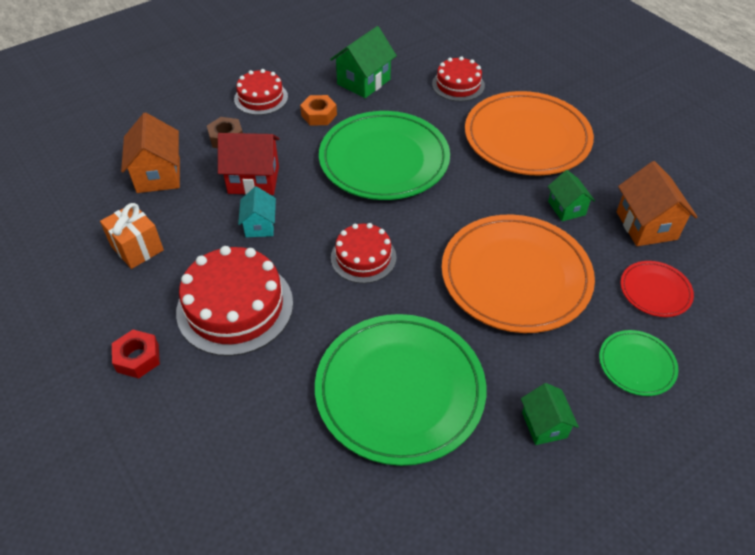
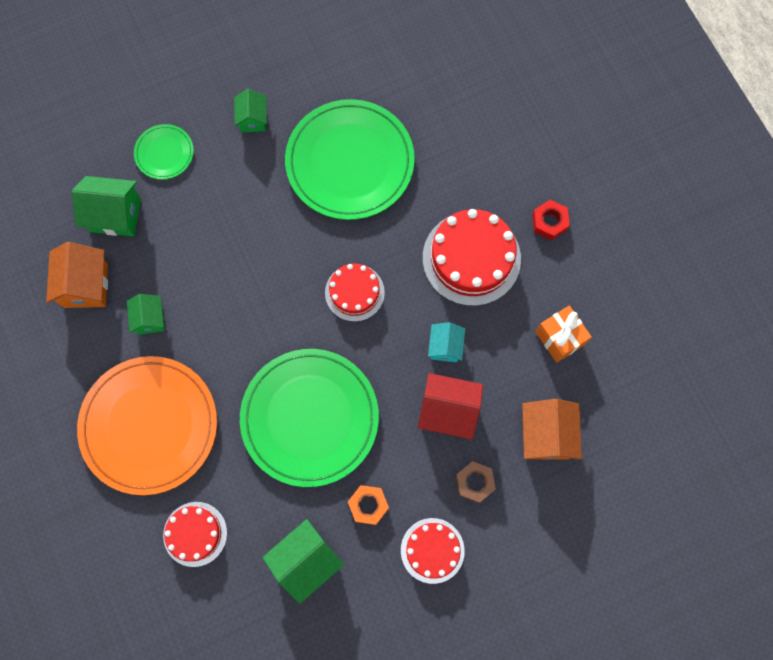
camera: 170 degrees left, 25 degrees up
orange plate [442,215,595,333] -> none
red plate [620,261,694,317] -> green house [72,176,141,236]

